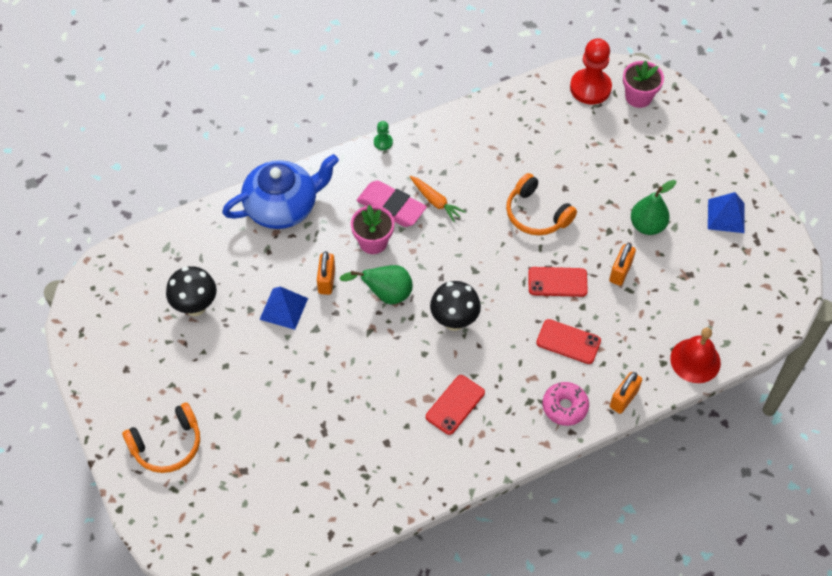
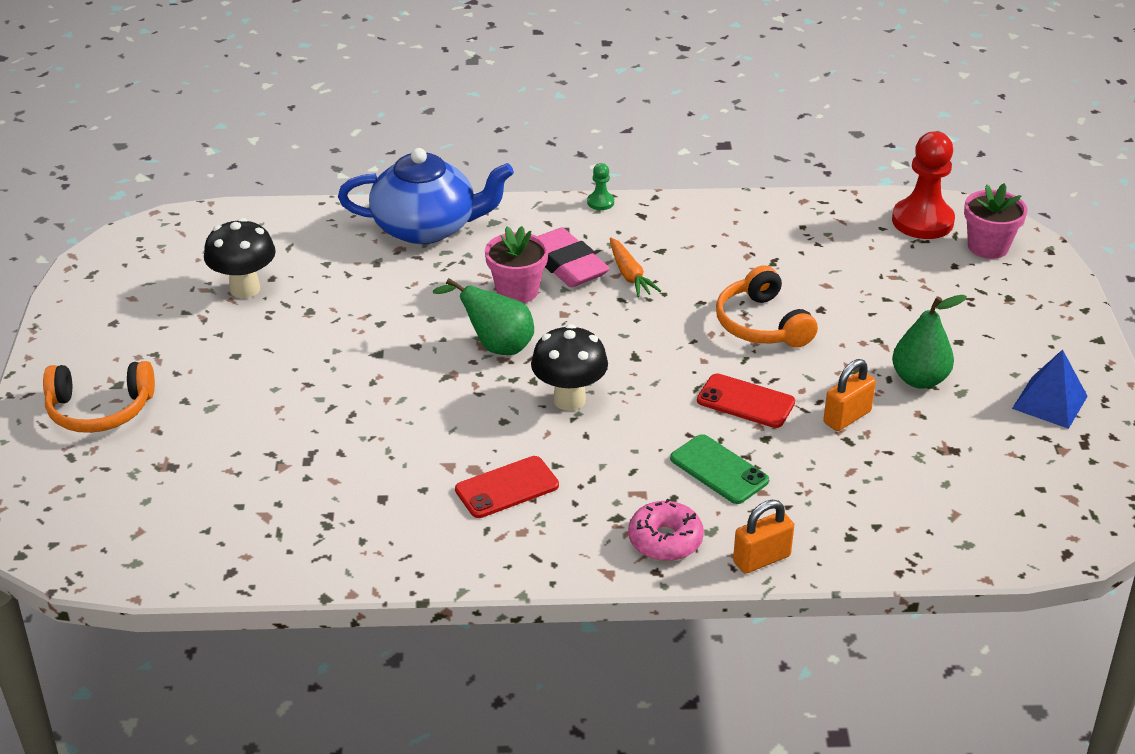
camera: 25 degrees right, 20 degrees down
blue pyramid [259,286,308,330] -> none
orange padlock [317,251,335,295] -> none
red phone [536,319,601,364] -> green phone [670,434,769,504]
red bell [670,328,721,383] -> none

